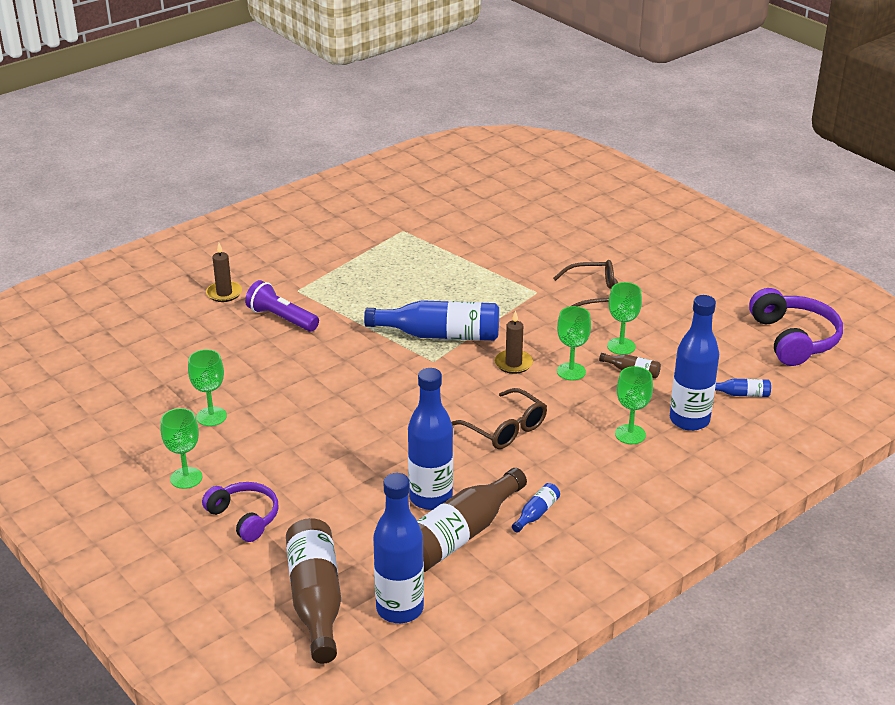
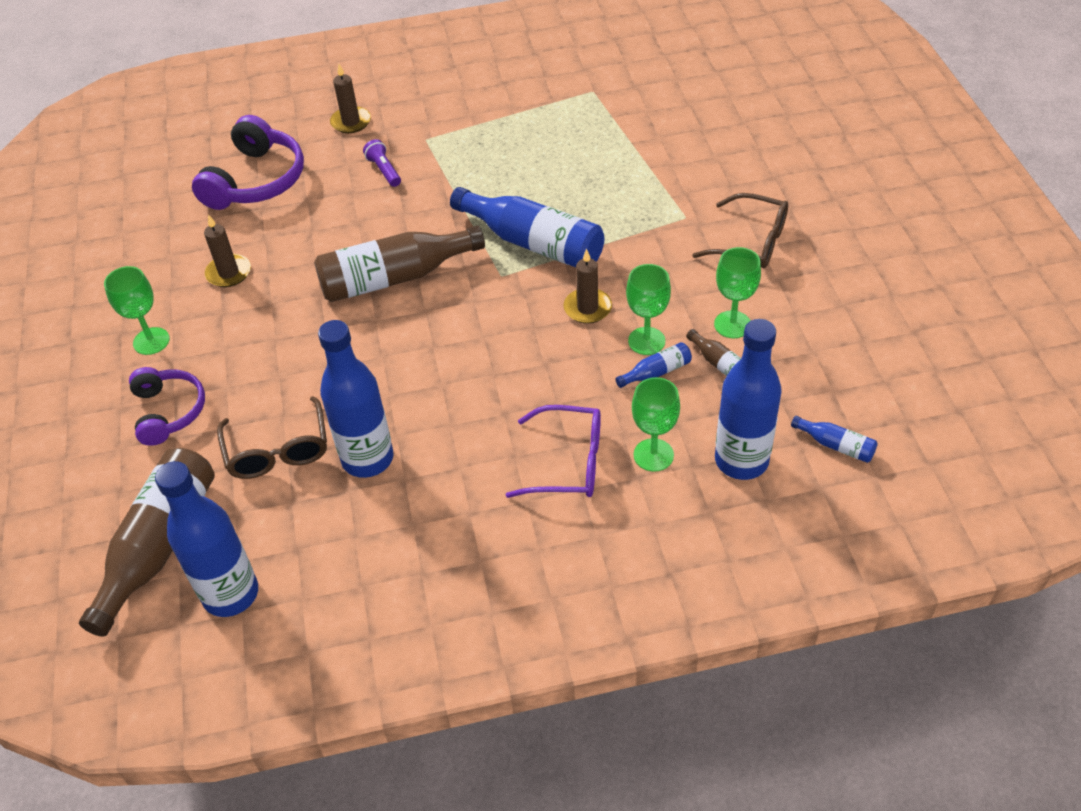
camera: 30 degrees right, 15 degrees up
green goblet [188,349,227,426] -> brown candle [204,214,251,287]
purple flashlight [245,280,319,331] -> purple flashlight [363,139,401,187], size x0.62
brown bottle [417,468,527,572] -> brown bottle moved to [314,225,485,302]
brown glasses [451,388,547,449] -> brown glasses moved to [217,396,327,479]
blue bottle [512,483,560,533] -> blue bottle moved to [615,342,692,388]
purple headphones [749,288,843,366] -> purple headphones moved to [192,115,304,210]
none -> purple glasses [506,405,601,498]

